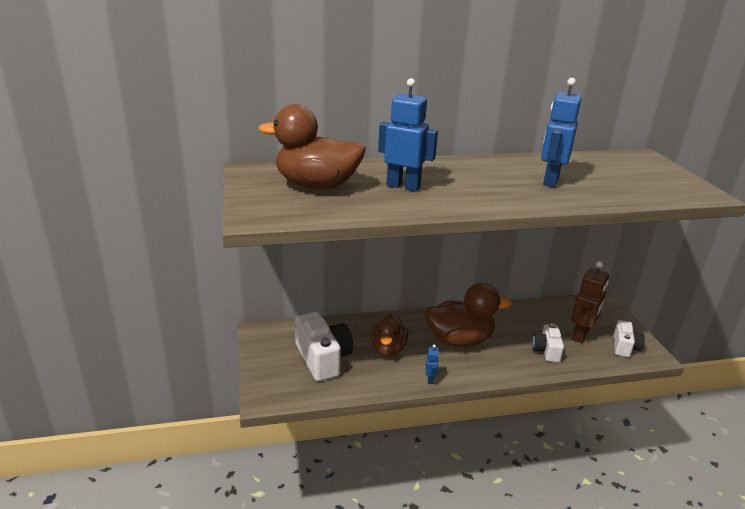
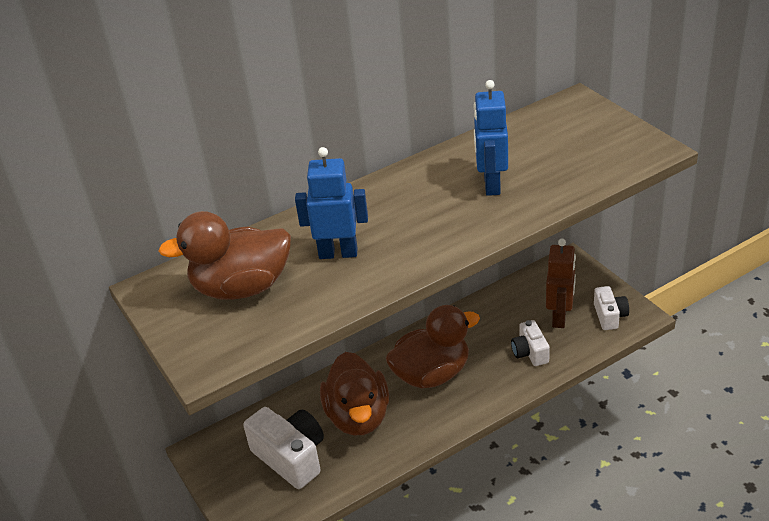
camera: 15 degrees left, 10 degrees up
brown duck [371,314,408,357] -> brown duck [320,352,389,436], size x1.51
blue robot [426,344,439,384] -> none

